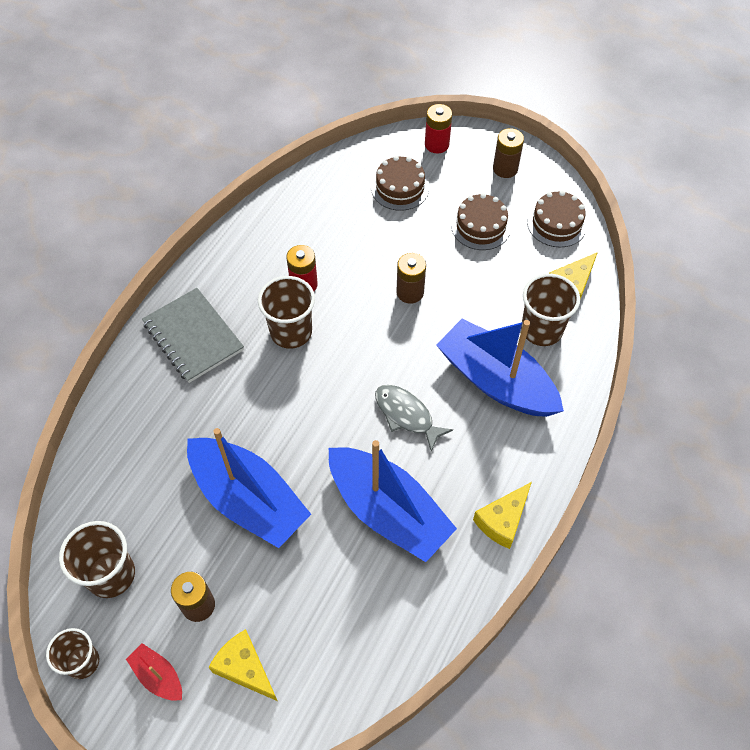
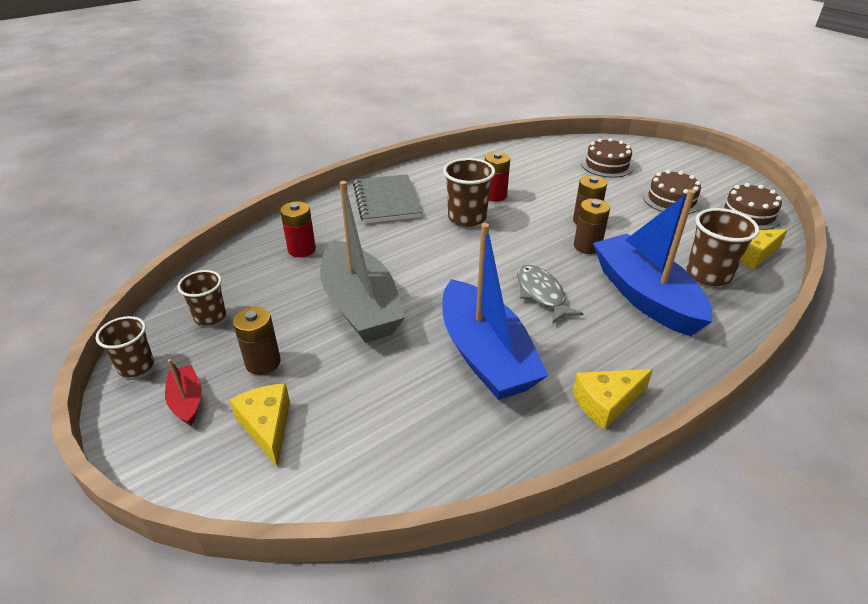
camera: 25 degrees right, 20 degrees down
brown cup [59,521,135,598] -> brown cup [177,270,226,326], size x0.66
blue boat [187,428,311,548] -> grey boat [320,181,405,343]
red battery [425,104,452,153] -> red battery moved to [280,201,316,257]
brown battery [493,128,524,178] -> brown battery moved to [574,199,610,254]

